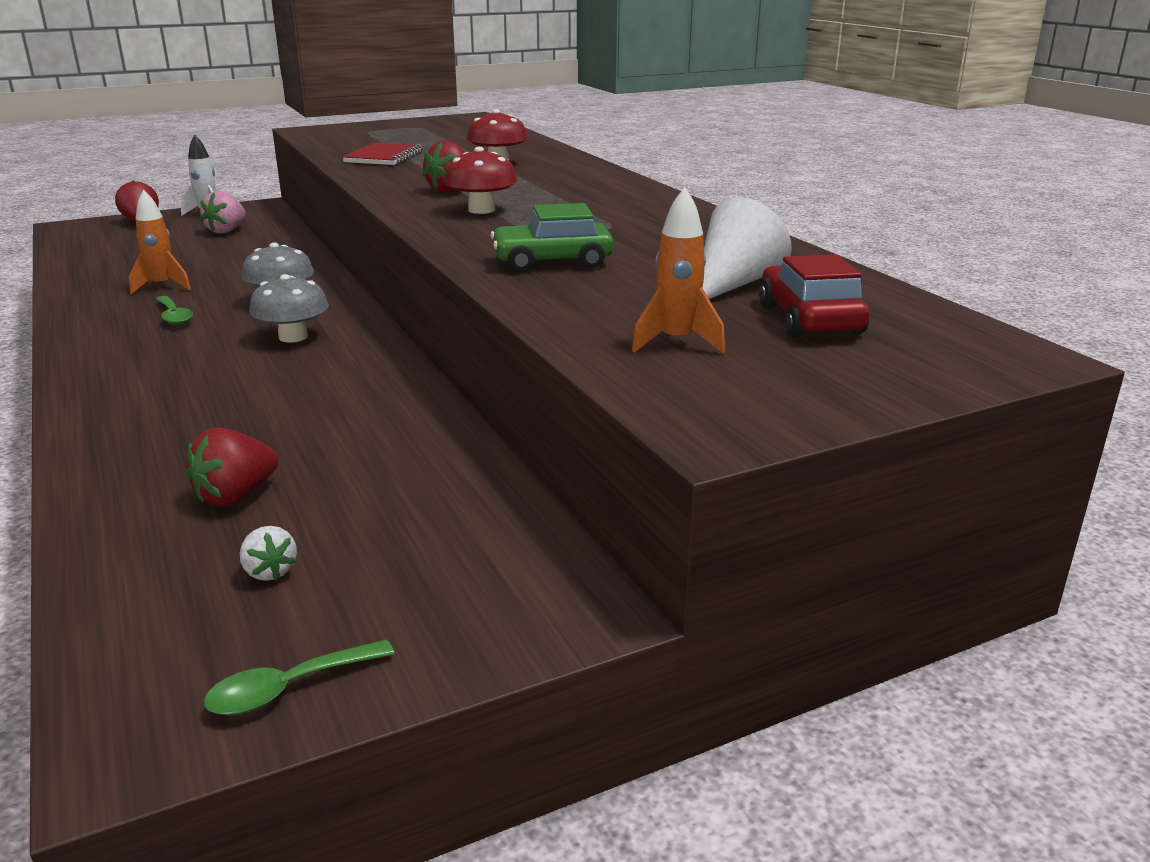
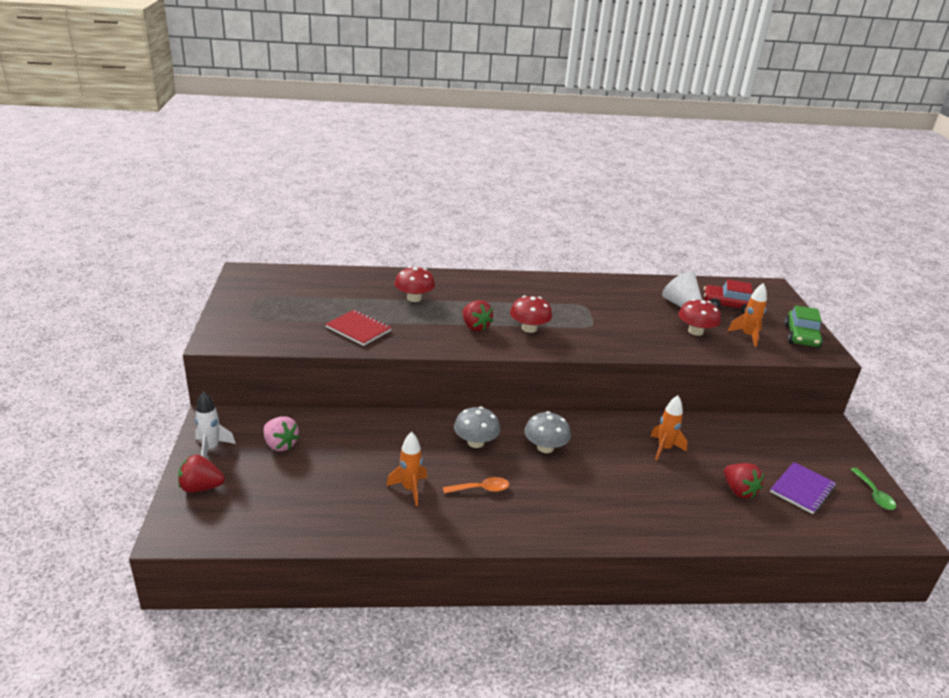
camera: 70 degrees left, 5 degrees up
green spoon [156,296,194,325] -> orange spoon [443,477,509,494]
white strawberry [240,526,297,581] -> purple notebook [770,462,836,514]
green car [490,203,613,272] -> green car moved to [784,305,823,348]
none -> orange rocket [651,395,688,461]
none -> red mushroom [678,299,721,336]

